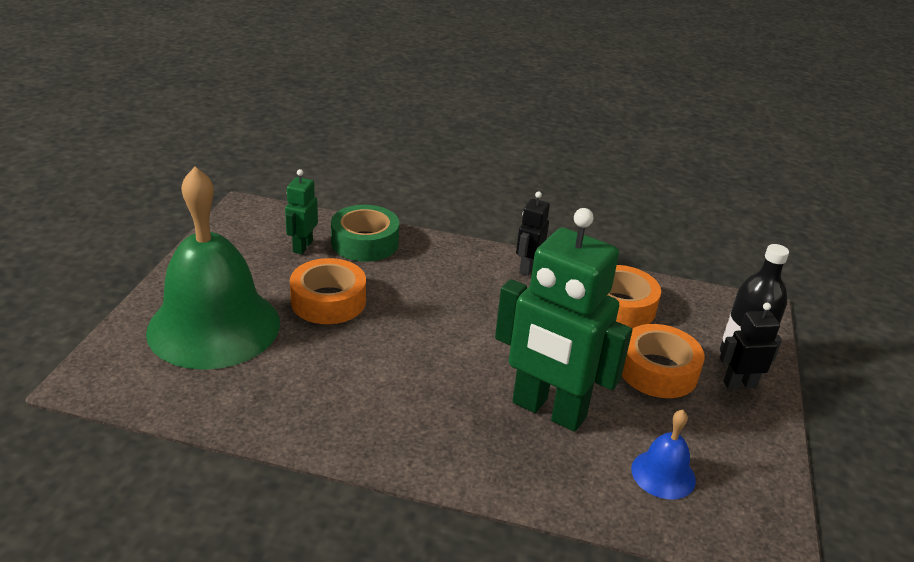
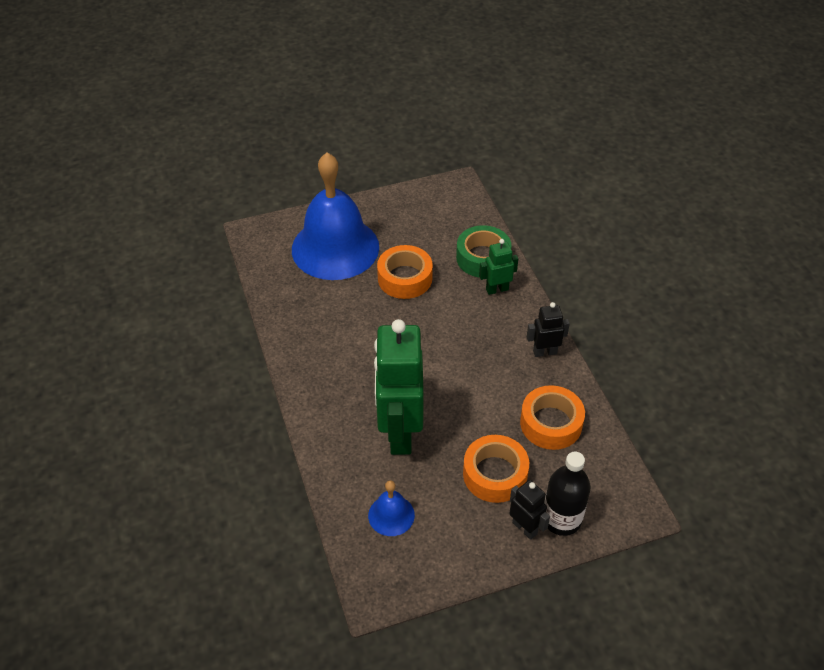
camera: 60 degrees right, 15 degrees up
green bell [146,167,280,370] -> blue bell [292,153,379,280]
green robot [285,169,318,254] -> green robot moved to [479,239,518,295]

